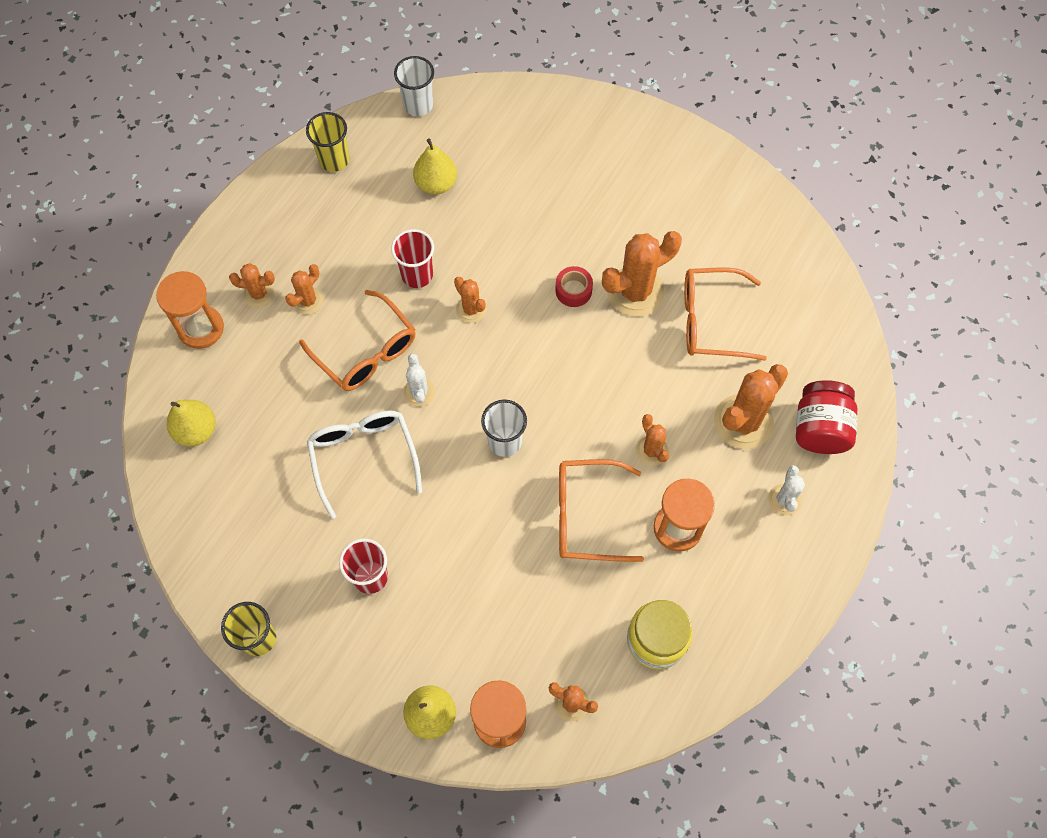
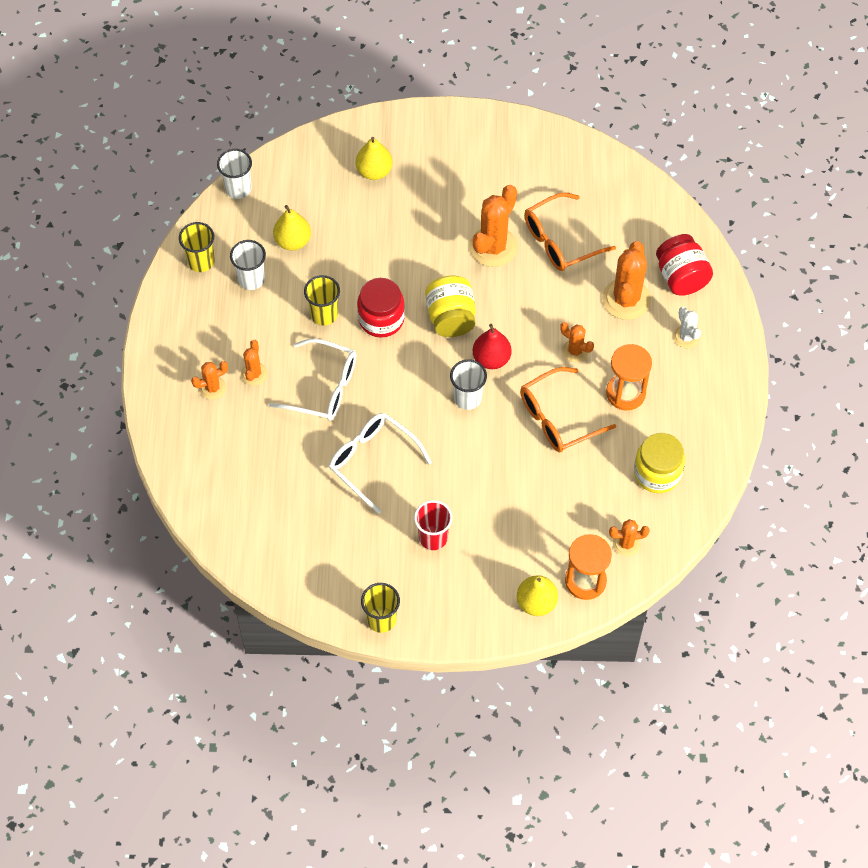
camera: 30 degrees left, 5 degrees down
orange hourglass [156,271,224,349] -> none
yellow pear [167,400,216,446] -> yellow pear moved to [356,137,393,180]
orange glasses [299,290,415,391] -> white glasses [269,339,356,421]
red cup [391,229,434,288] -> yellow cup [304,275,340,326]
white cactus [403,354,435,407] -> none
orange cactus [454,277,487,323] -> red jar [357,278,405,337]
red tape [555,266,593,307] -> none
none -> white cup [230,240,266,290]
none -> yellow jar [425,276,476,337]
none -> red pear [473,324,512,369]

